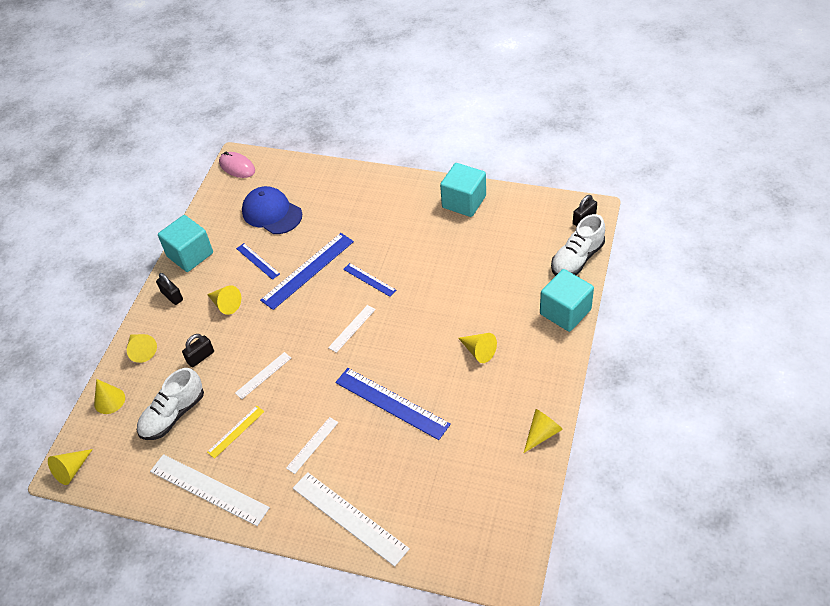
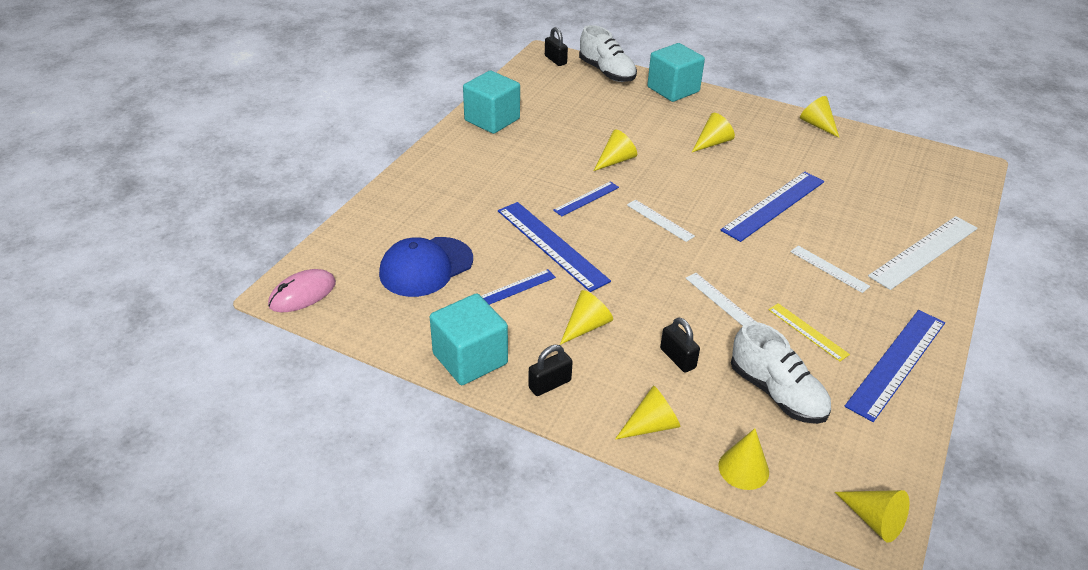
camera: 85 degrees left, 10 degrees down
white ruler [150,454,270,526] -> blue ruler [844,310,945,422]
none -> yellow cone [594,130,637,171]

